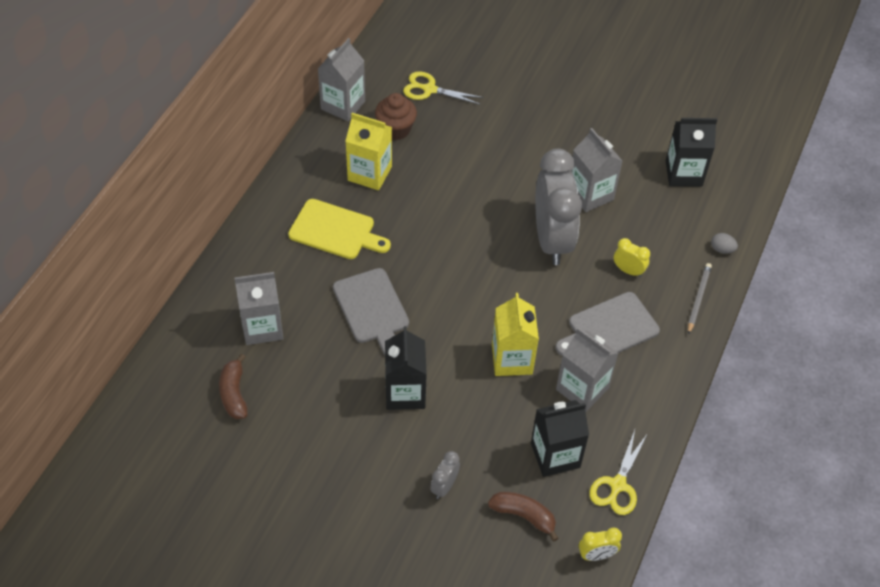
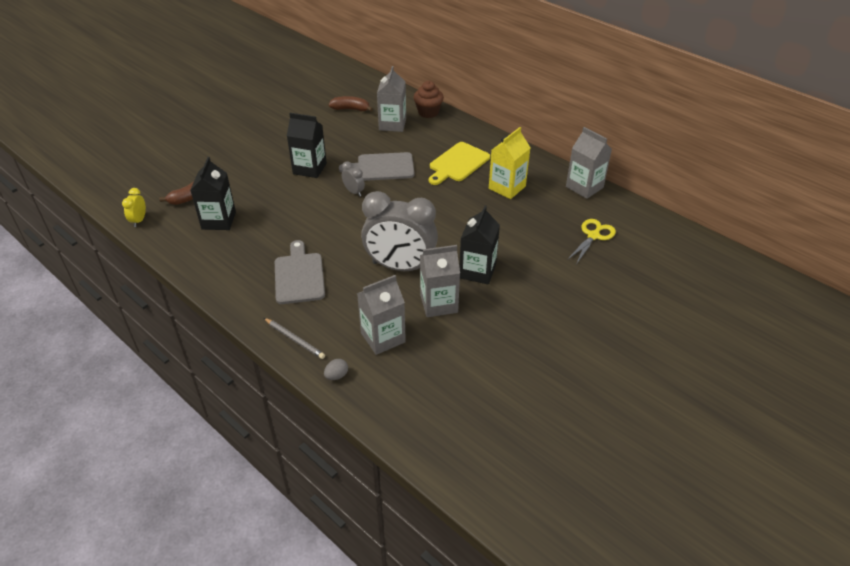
camera: 110 degrees right, 10 degrees down
brown cupcake [375,93,417,140] -> brown cupcake moved to [413,81,444,118]
grey clock [430,451,460,499] -> grey clock moved to [342,161,365,197]
yellow carton [492,293,539,376] -> none
grey carton [556,327,618,412] -> grey carton moved to [357,275,406,355]
yellow scissors [589,430,648,515] -> none
yellow clock [614,238,650,277] -> none
black carton [666,118,717,187] -> black carton moved to [459,206,500,285]

